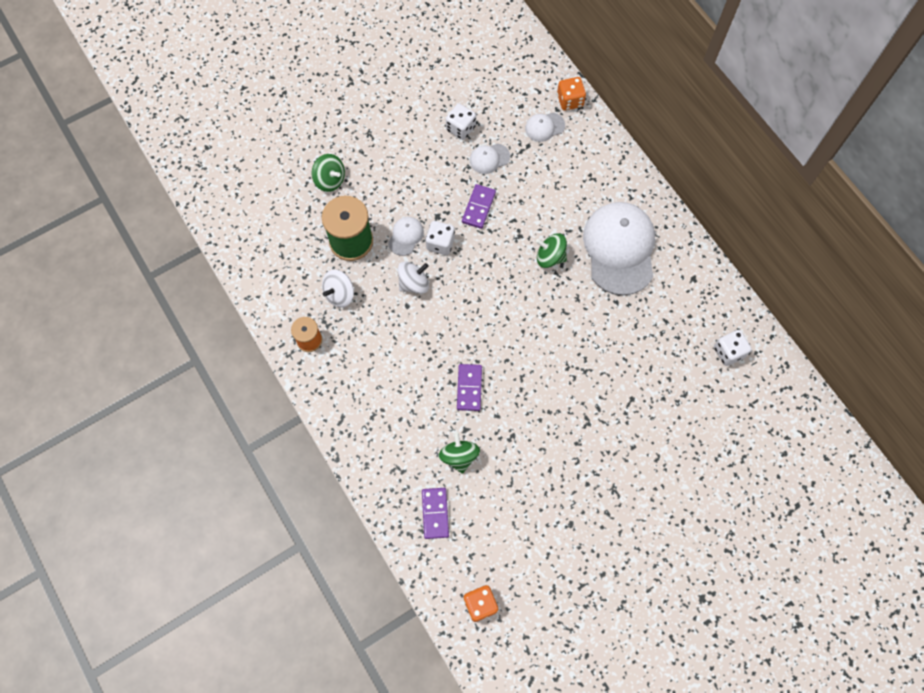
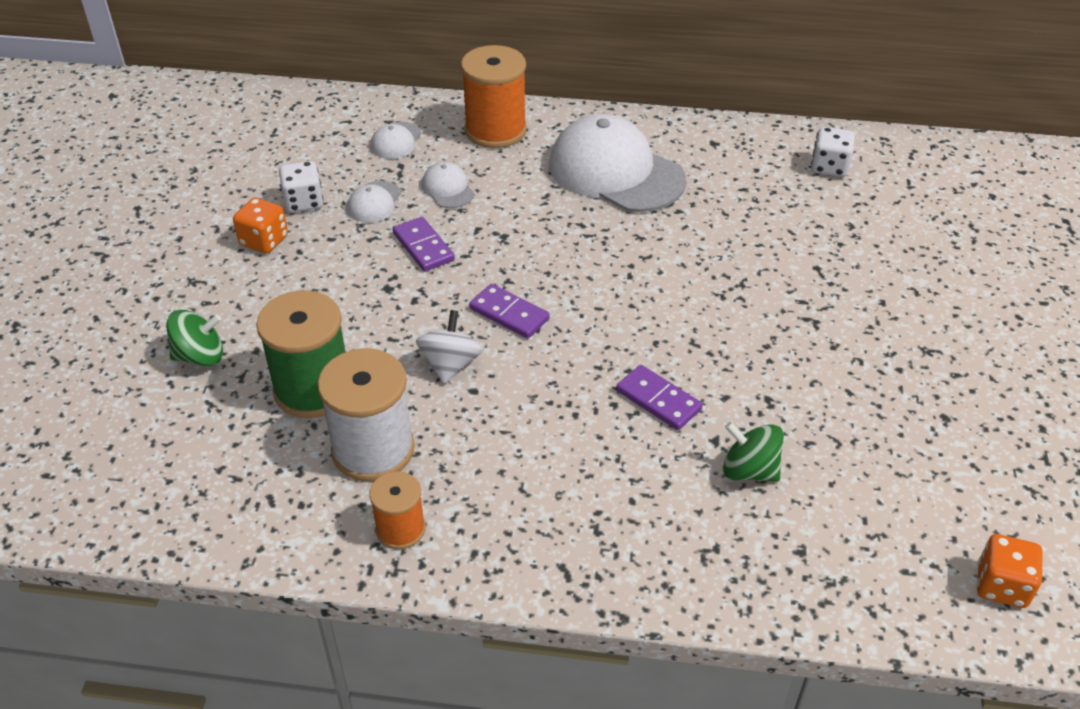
camera: 50 degrees left, 25 degrees down
white spinning top [322,270,354,308] -> white spool [318,348,415,481]
white cap [388,217,424,256] -> white cap moved to [422,162,475,208]
purple domino [422,488,449,539] -> purple domino moved to [469,284,550,339]
white dice [426,221,455,255] -> none
green spinning top [536,233,567,268] -> none
orange dice [557,77,586,111] -> orange dice moved to [233,198,288,254]
none -> orange spool [461,45,527,148]

